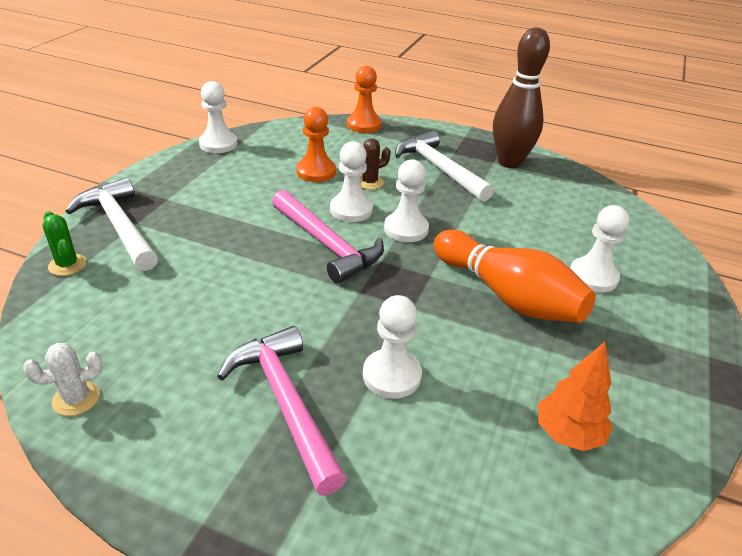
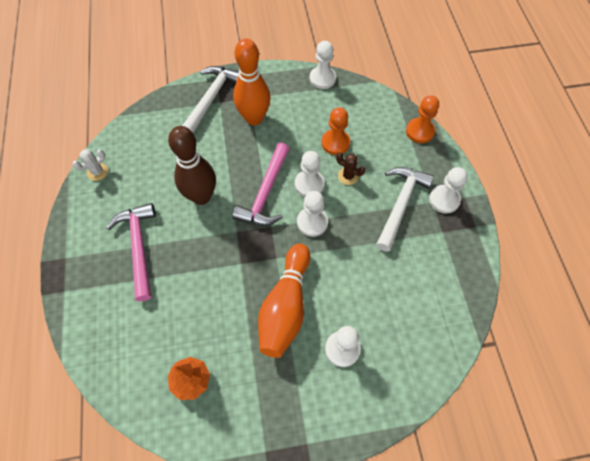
camera: 60 degrees right, 25 degrees up
white cactus [23,343,103,416] -> white cactus turned 75 degrees counterclockwise [73,149,108,181]
green cactus [43,211,86,276] -> none
pink hammer [217,326,347,495] -> pink hammer turned 45 degrees counterclockwise [107,203,156,301]
white pawn [363,295,422,399] -> white pawn moved to [429,167,468,214]
brown bowling pin [493,27,550,168] -> brown bowling pin moved to [168,126,216,205]
none -> orange bowling pin [233,38,270,125]

